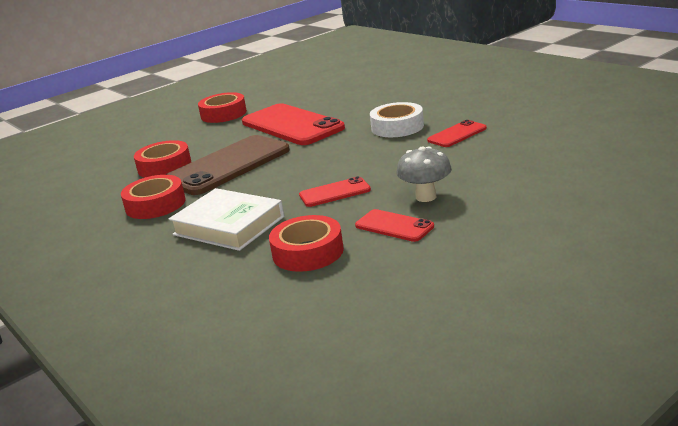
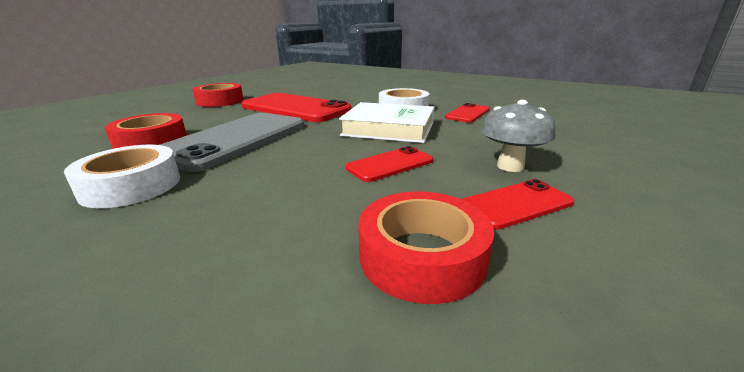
camera: 20 degrees left, 0 degrees up
red tape [121,175,186,219] -> white tape [64,145,180,208]
brown phone [166,135,290,195] -> grey phone [159,113,304,172]
white book [169,188,284,251] -> white book moved to [339,102,435,143]
red phone [355,209,434,242] -> red phone turned 45 degrees counterclockwise [461,179,574,230]

